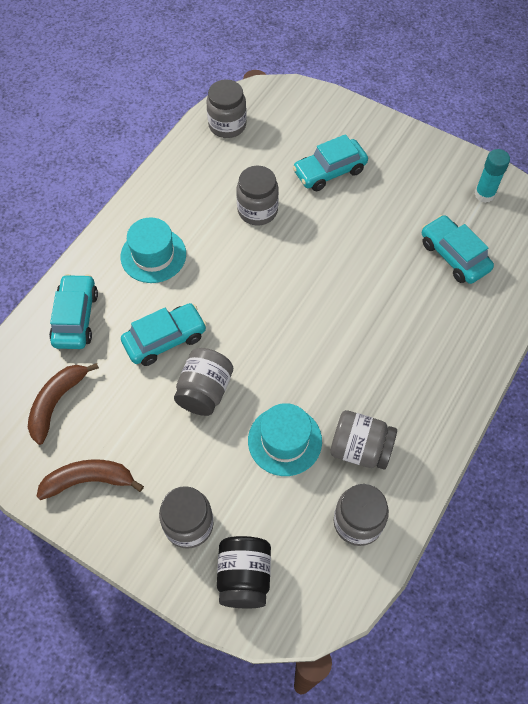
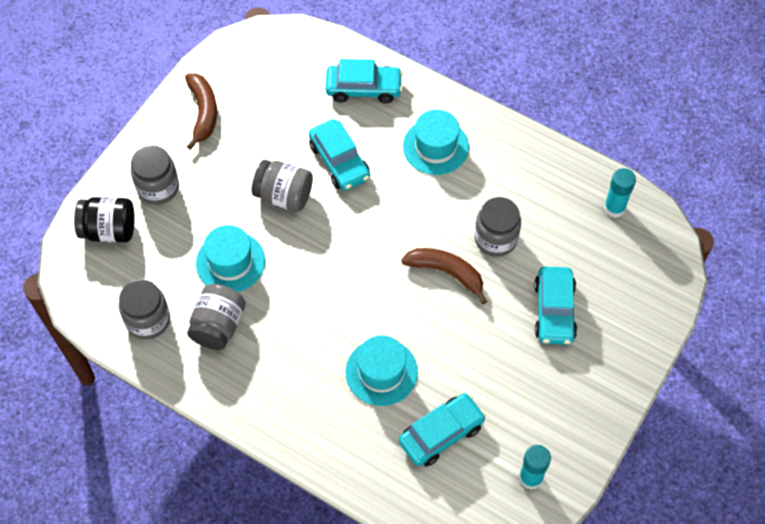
camera: 90 degrees right, 0 degrees up
brown banana [28,363,99,445] -> brown banana moved to [401,248,487,304]
grey jar [206,79,247,138] -> turquoise glue stick [604,168,636,218]
turquoise car [293,134,368,191] -> turquoise car turned 150 degrees counterclockwise [534,267,577,345]
none -> turquoise hat [346,335,418,406]

